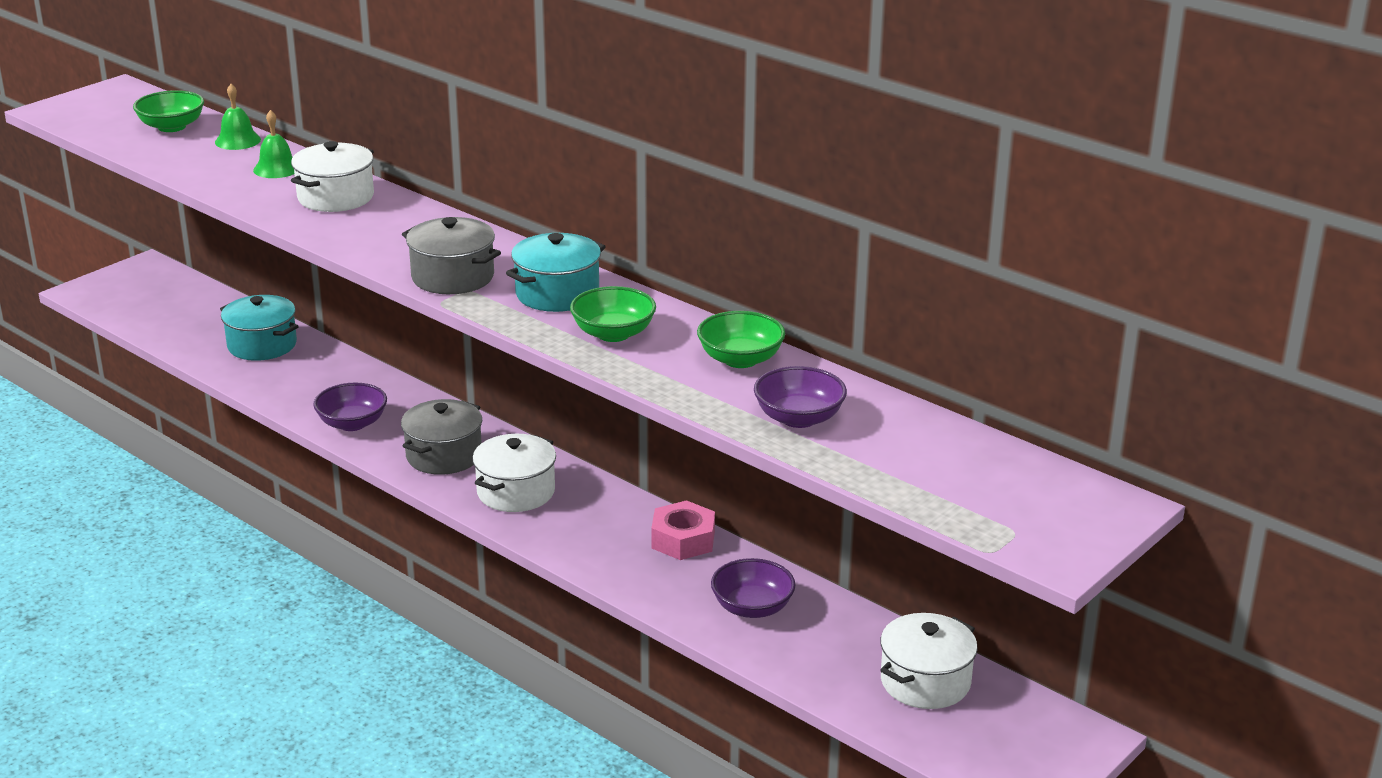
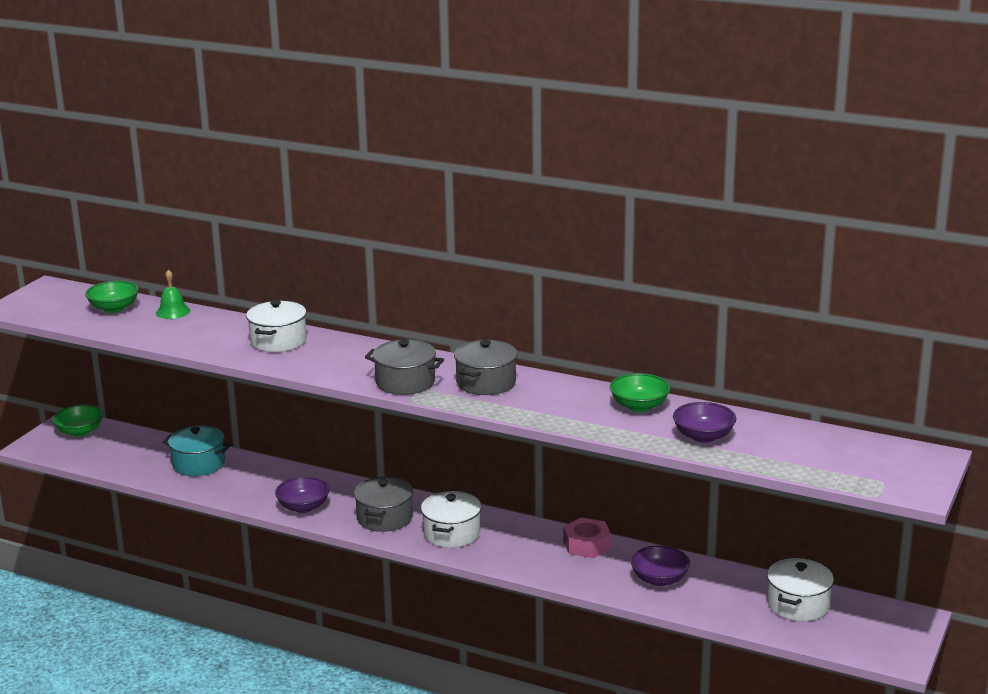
camera: 15 degrees left, 5 degrees down
green bell [253,110,294,178] -> none
turquoise pot [506,233,606,312] -> grey pot [454,340,517,395]
green bowl [570,286,656,342] -> green bowl moved to [53,405,103,437]

